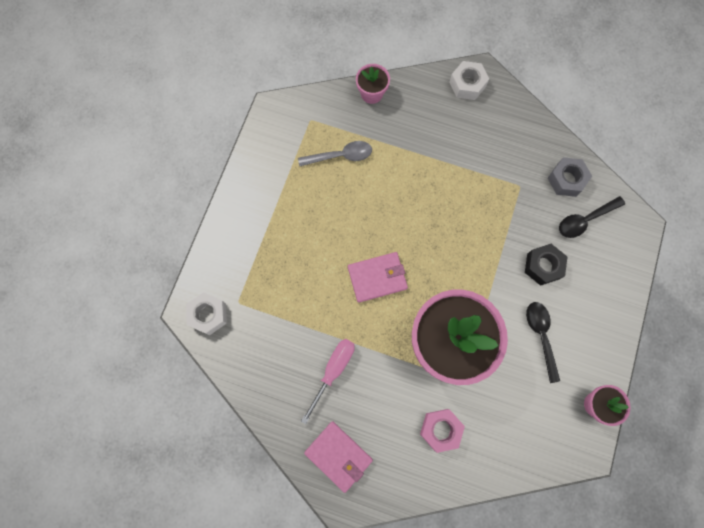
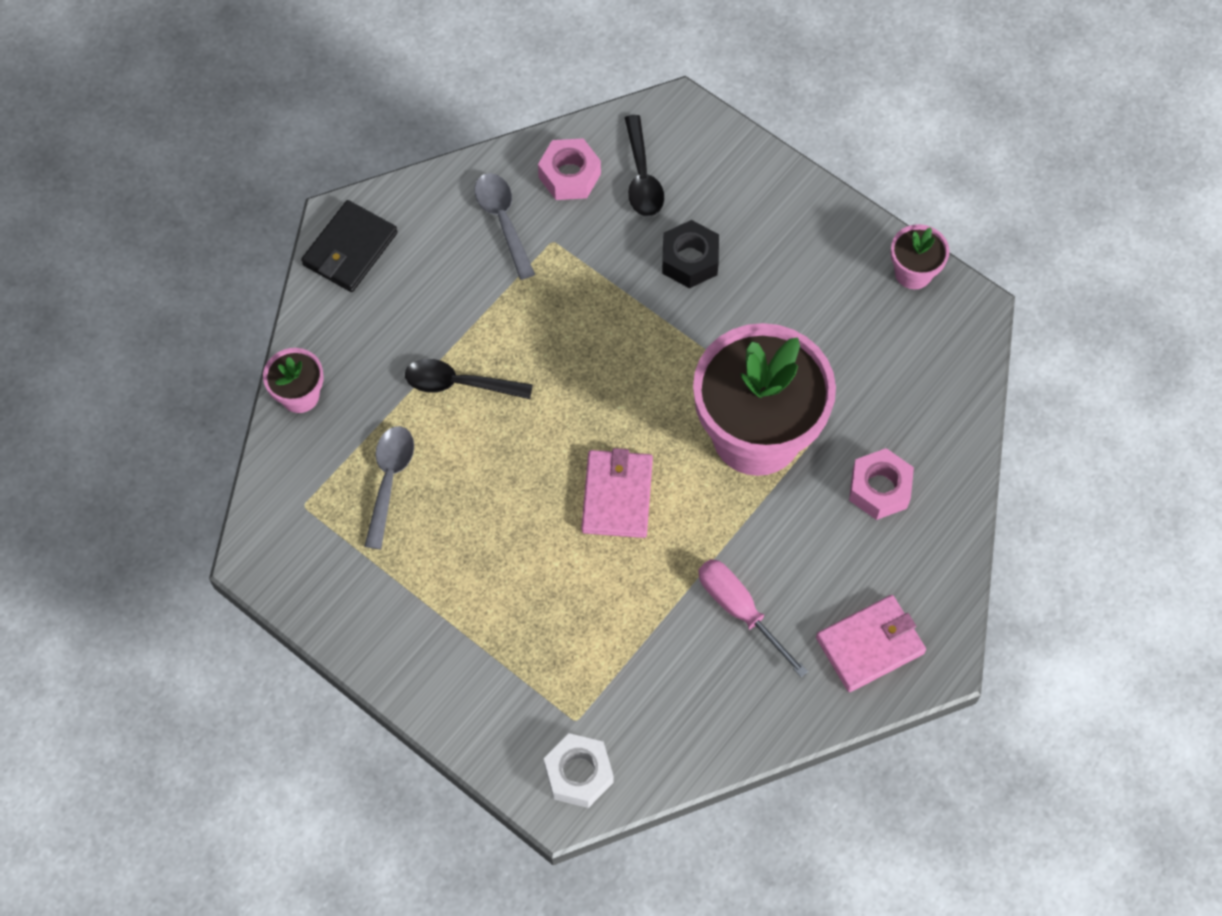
camera: 70 degrees left, 10 degrees down
white nut [449,61,489,100] -> black wallet [301,200,398,292]
black spoon [526,302,560,383] -> black spoon moved to [405,359,533,399]
grey nut [548,157,592,197] -> pink nut [538,138,601,200]
none -> grey spoon [475,173,535,280]

